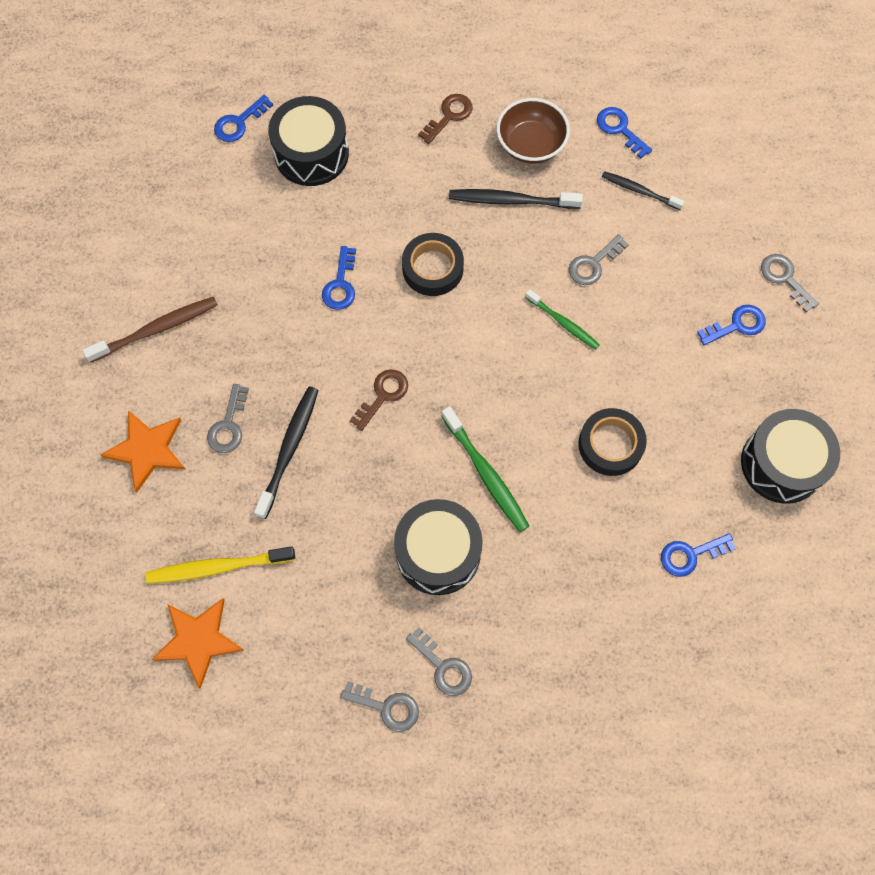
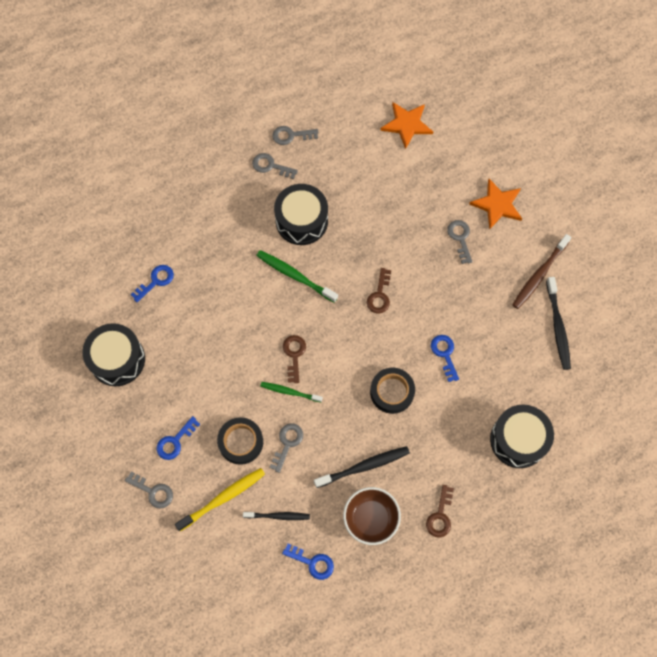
camera: 155 degrees right, 0 degrees up
yellow toothbrush [145,546,295,584] -> yellow toothbrush moved to [175,468,265,531]
blue key [214,95,273,142] -> none
black toothbrush [254,386,319,519] -> black toothbrush moved to [546,277,571,370]
black tape [578,408,647,476] -> black tape moved to [217,417,263,465]
none -> brown key [283,335,306,383]

